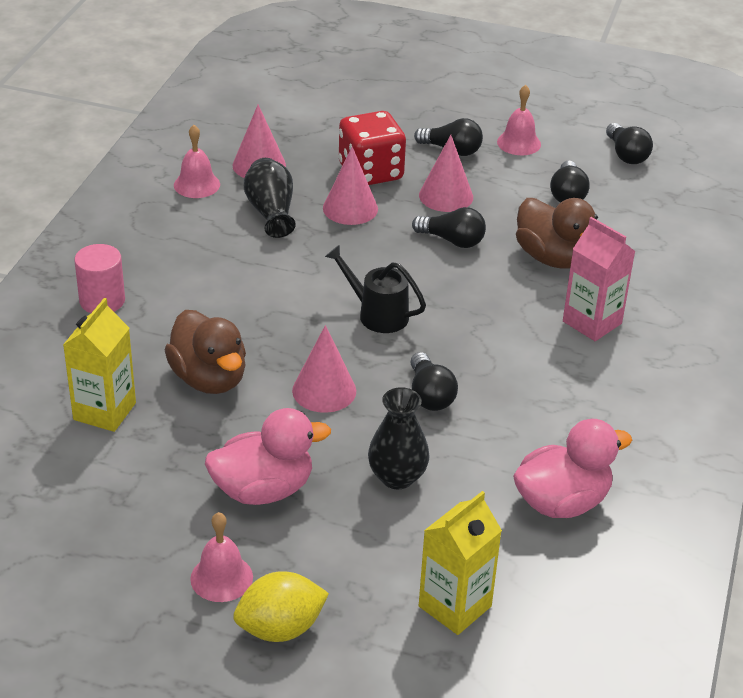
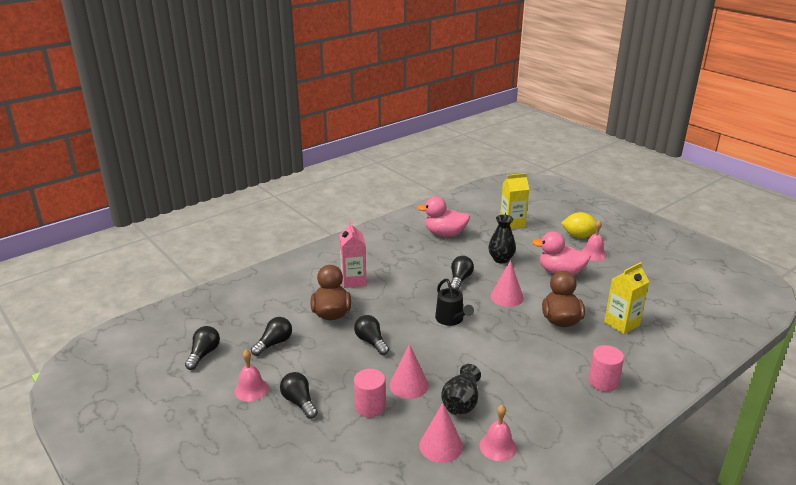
camera: 145 degrees left, 10 degrees down
red dice [339,111,406,185] -> pink cylinder [354,369,386,417]
pink cone [419,135,473,212] -> none

